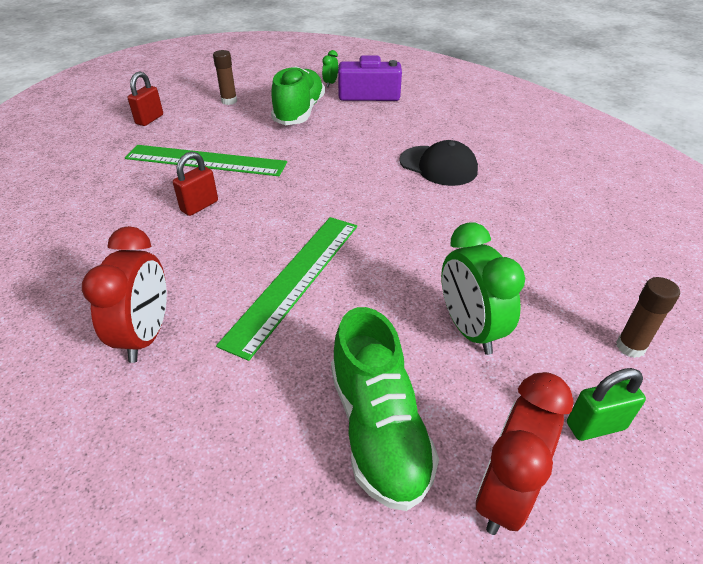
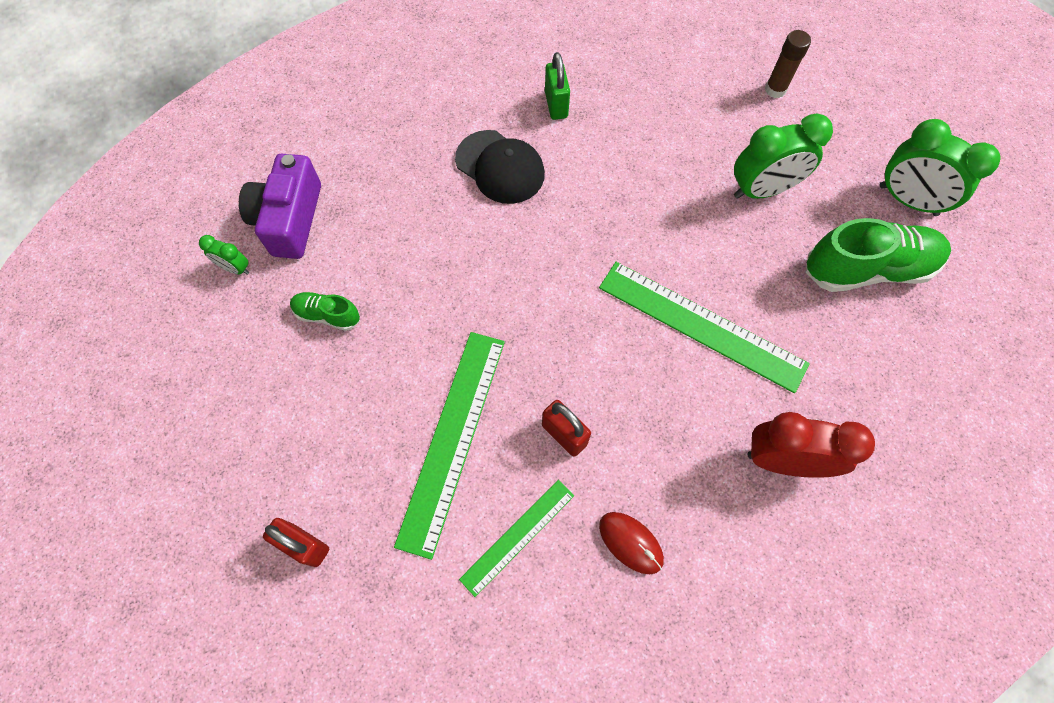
camera: 85 degrees left, 25 degrees up
brown glue stick [213,50,237,105] -> none
green shoe [271,66,325,125] -> green shoe [290,292,360,331], size x0.50
black cap [399,140,478,186] -> black cap turned 90 degrees clockwise [455,130,545,204]
red clock [476,372,574,535] -> green clock [880,119,1000,216]
green padlock [567,368,646,441] -> green padlock moved to [545,52,570,120]
none -> green ruler [459,480,574,597]
none -> red mouse [599,512,664,574]

